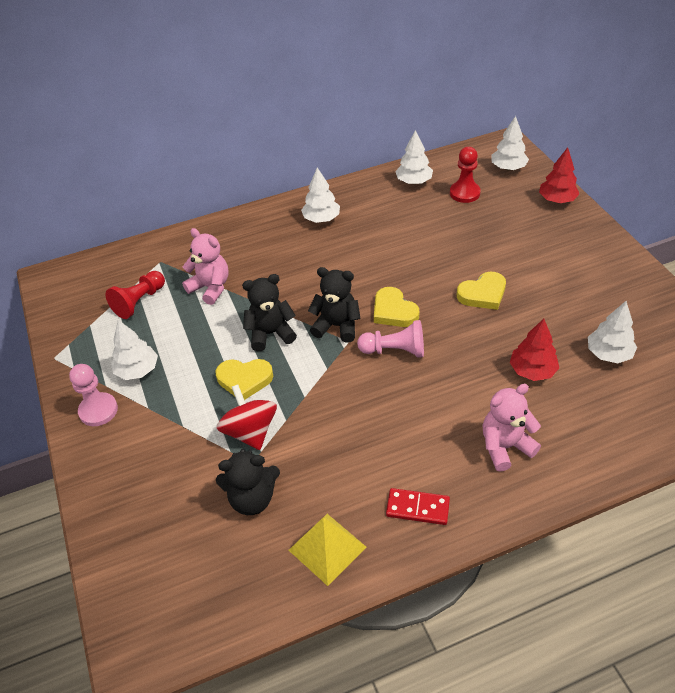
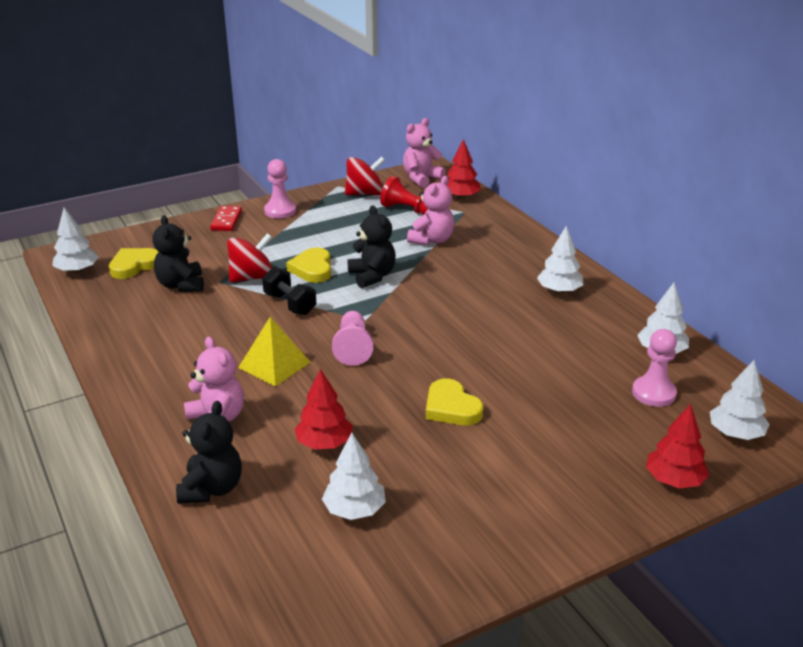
camera: 80 degrees right, 15 degrees down
white tree [111,320,158,380] -> white tree moved to [52,207,99,273]
yellow pyramid [289,514,366,586] -> yellow pyramid moved to [238,317,311,387]
black teddy bear [308,267,361,343] -> black teddy bear moved to [176,401,242,504]
yellow heart [374,287,419,327] -> yellow heart moved to [109,248,158,279]
red domino [386,488,450,525] -> red domino moved to [210,206,242,231]
red pawn [450,147,481,203] -> pink pawn [632,329,677,407]
none -> black dumbbell [262,267,316,315]
none -> red spinning top [345,156,385,195]
none -> pink teddy bear [403,118,446,187]
none -> red tree [447,139,481,199]

